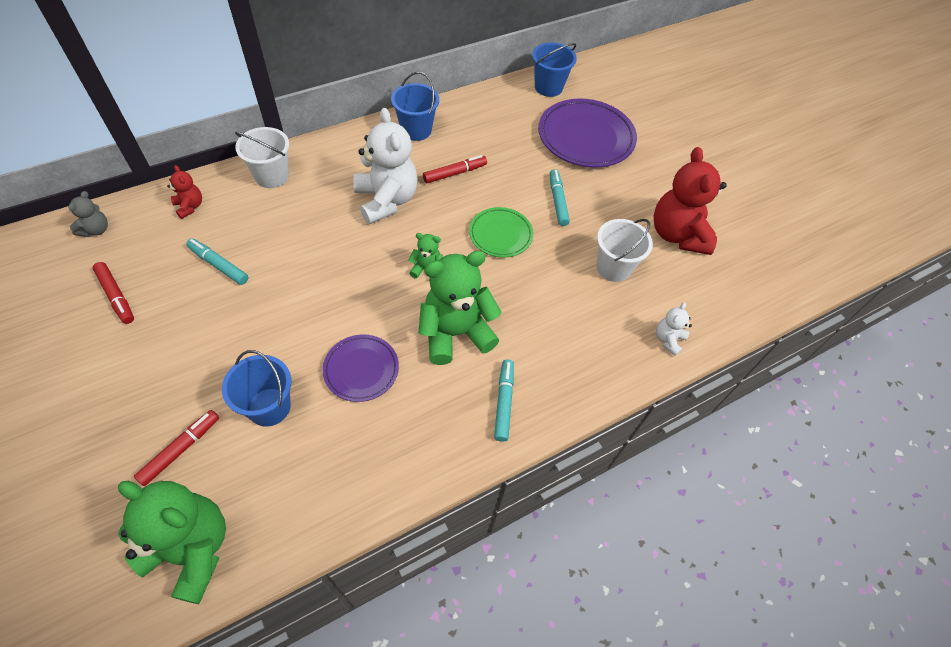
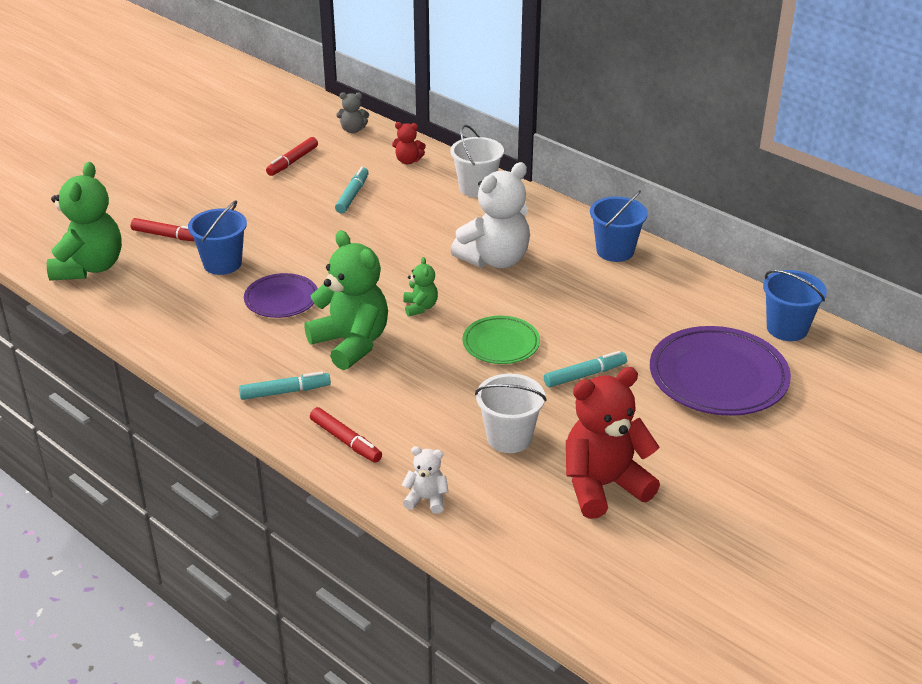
camera: 75 degrees right, 20 degrees down
red teddy bear [167,165,202,219] -> red teddy bear turned 60 degrees clockwise [392,122,426,164]
red marker [423,155,487,183] -> red marker moved to [310,407,382,463]

